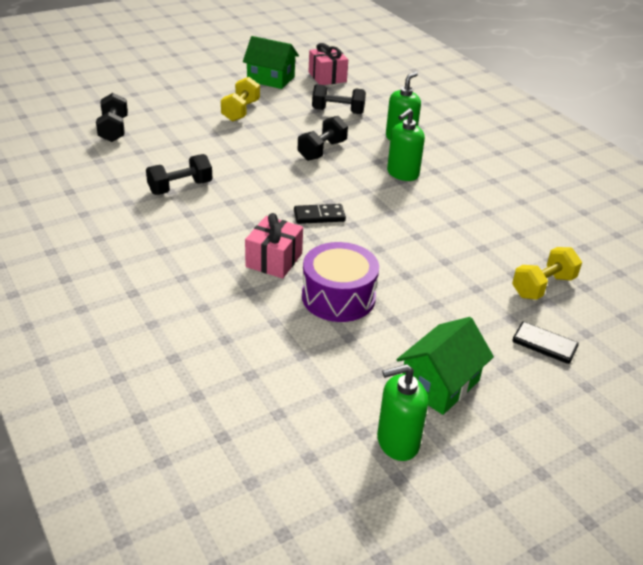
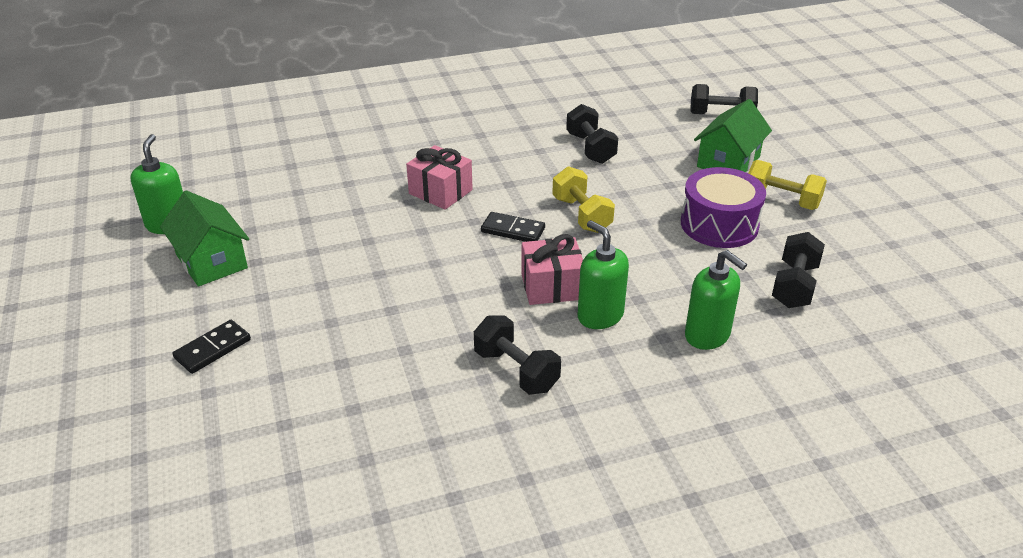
camera: 105 degrees right, 0 degrees up
green house [243,36,299,89] -> green house moved to [694,99,772,172]
black domino [294,204,346,224] -> black domino turned 75 degrees counterclockwise [481,212,545,242]
black dumbbell [298,116,348,161] -> black dumbbell moved to [474,315,561,395]
purple drum [302,242,379,322] -> purple drum moved to [681,167,766,248]
pink gift [309,43,348,85] -> pink gift moved to [521,234,583,305]
yellow dumbbell [512,247,582,300] -> yellow dumbbell moved to [552,166,615,233]

